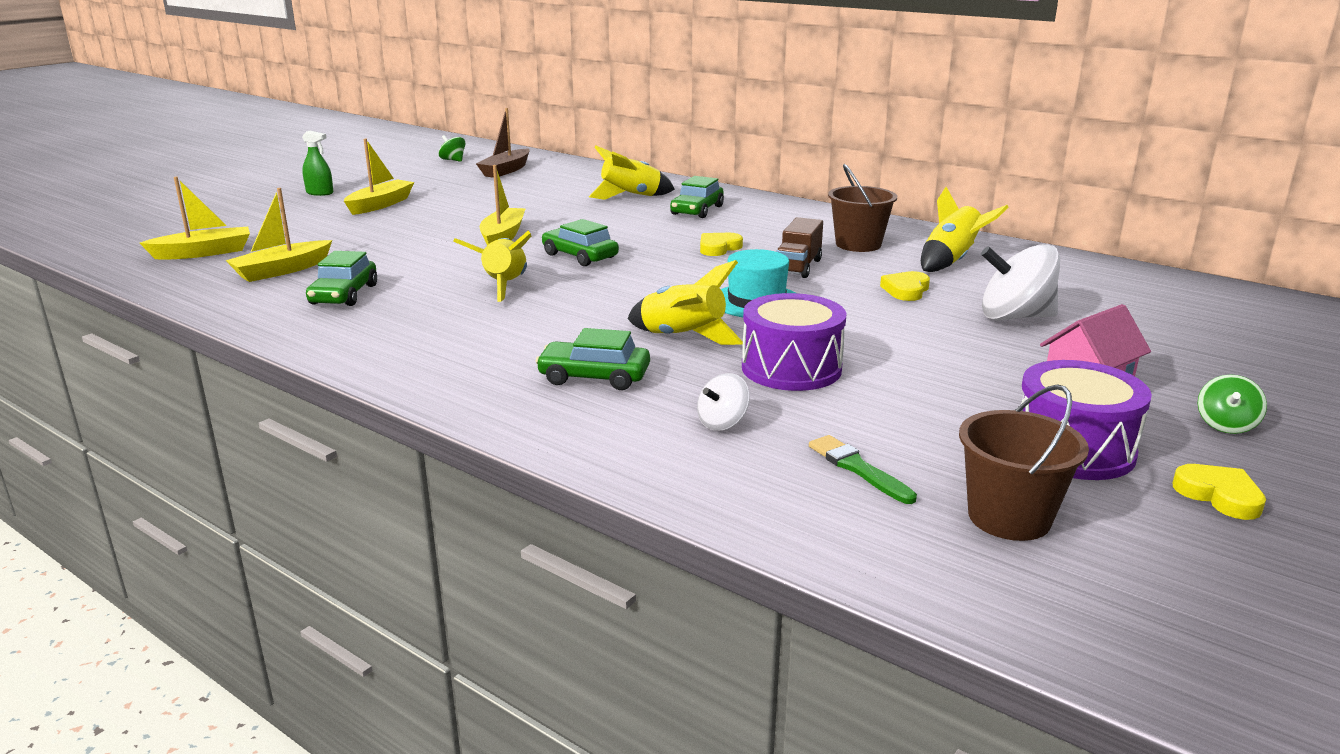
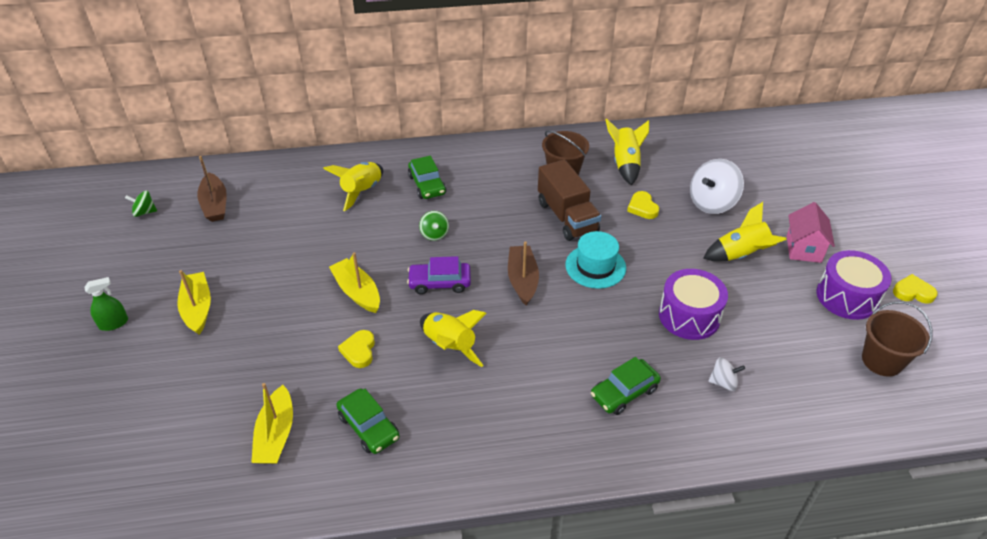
camera: 45 degrees left, 20 degrees up
yellow boat [140,177,250,260] -> none
green car [542,219,619,266] -> purple car [407,256,471,294]
yellow rocket [628,260,743,345] -> yellow rocket moved to [703,202,787,262]
white spinning top [697,373,750,431] -> white spinning top turned 90 degrees counterclockwise [708,357,745,391]
yellow heart [700,233,743,256] -> yellow heart moved to [338,330,375,368]
brown truck [776,217,823,278] -> brown truck [538,160,601,241], size x1.51
green brush [809,435,917,504] -> none
green spinning top [1198,374,1267,434] -> green spinning top moved to [419,211,449,241]
none -> brown boat [508,241,539,306]

